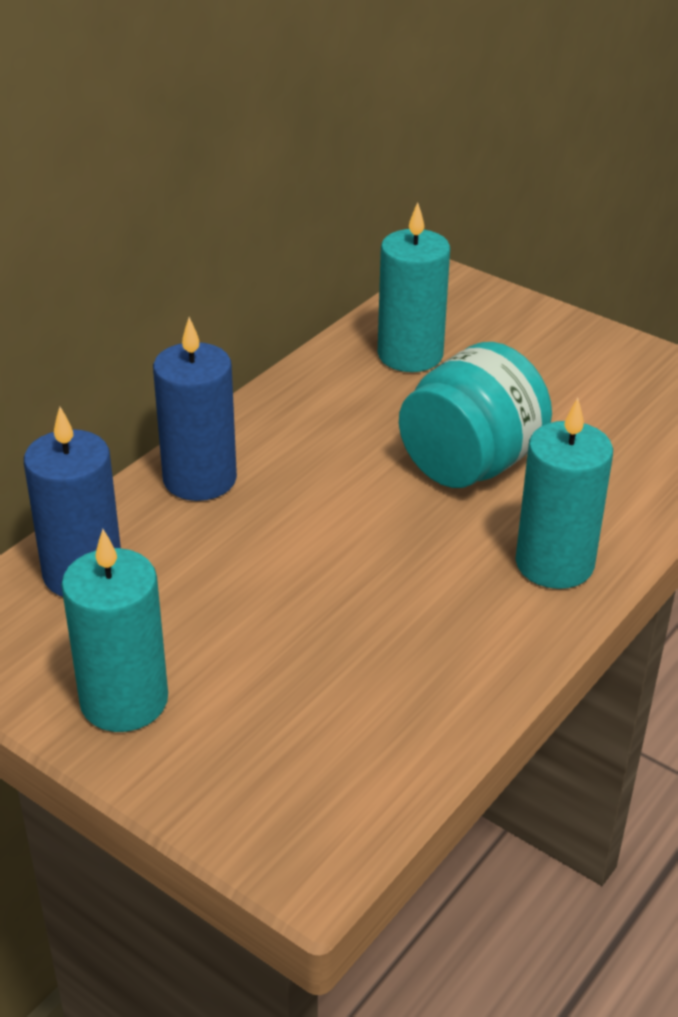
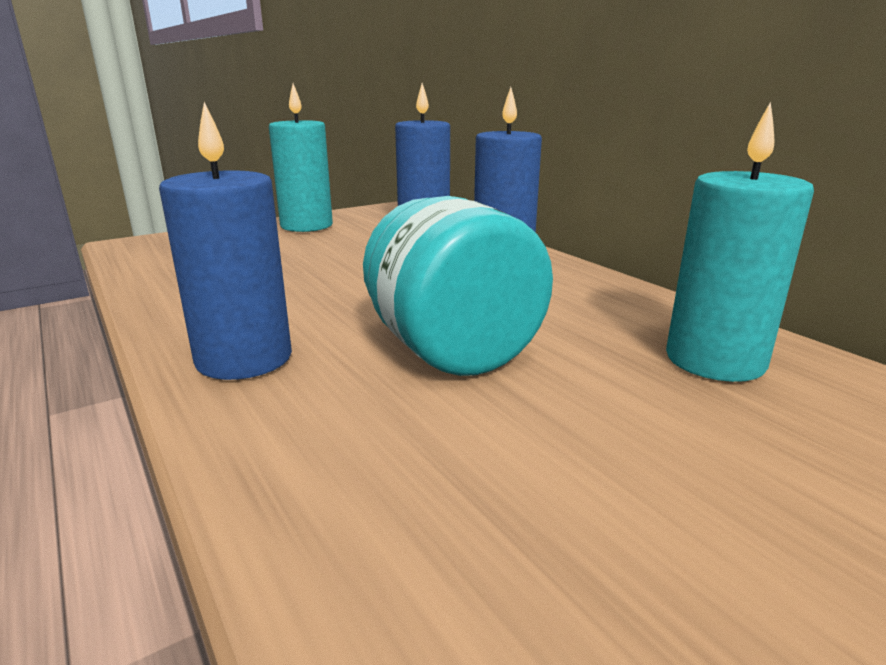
camera: 110 degrees right, 15 degrees down
turquoise candle [515,398,613,589] -> blue candle [159,102,292,380]

